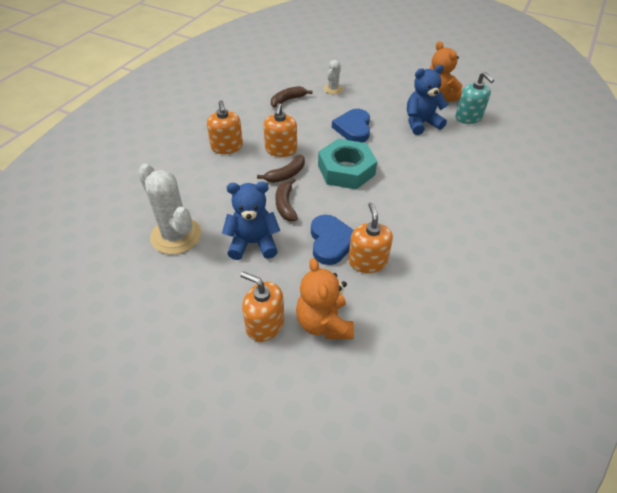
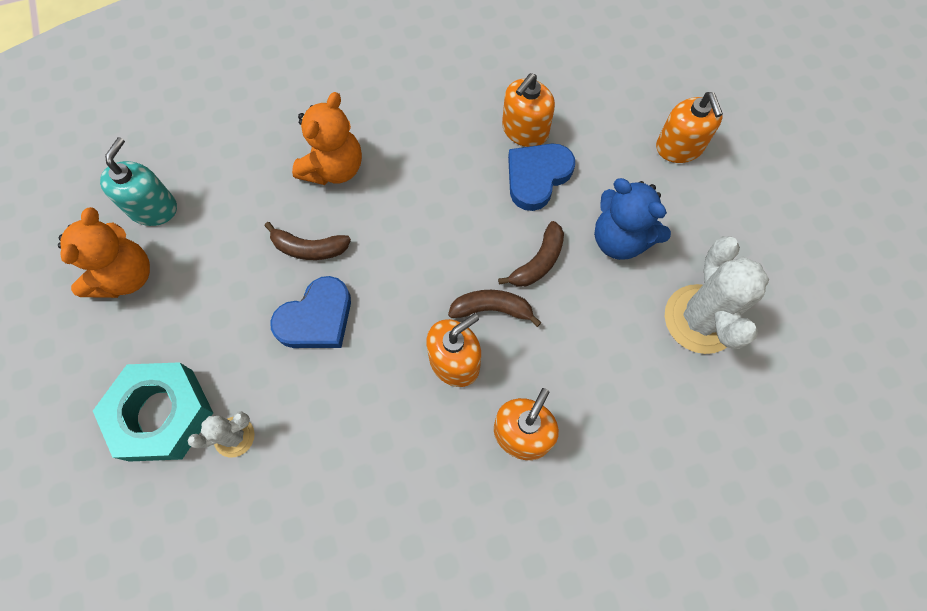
camera: 135 degrees left, 20 degrees up
brown banana [271,86,313,107] -> brown banana moved to [265,222,351,260]
orange teddy bear [296,258,354,339] -> orange teddy bear moved to [292,92,362,185]
turquoise nut [318,139,377,189] -> turquoise nut moved to [93,362,213,462]
blue teddy bear [407,65,448,135] -> none

